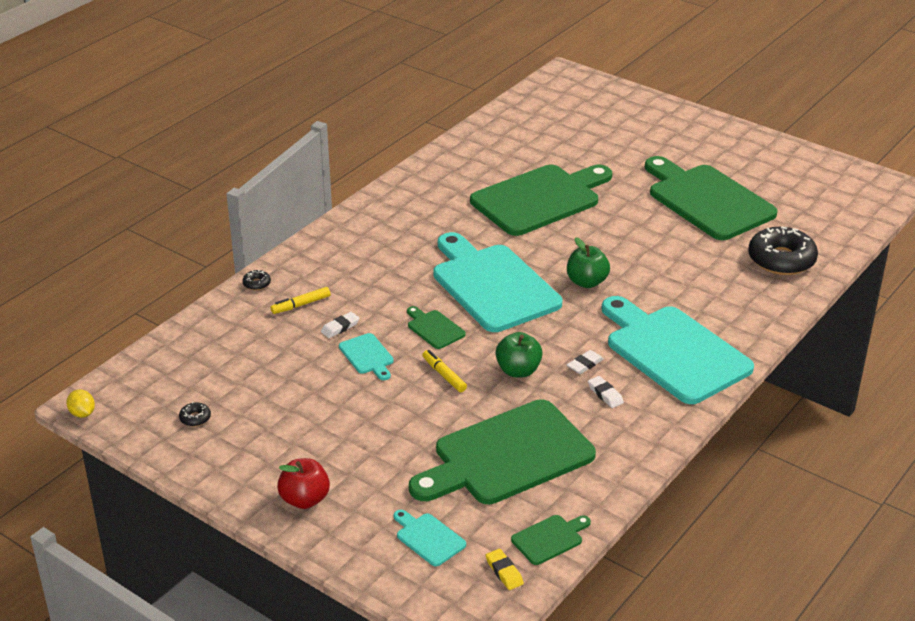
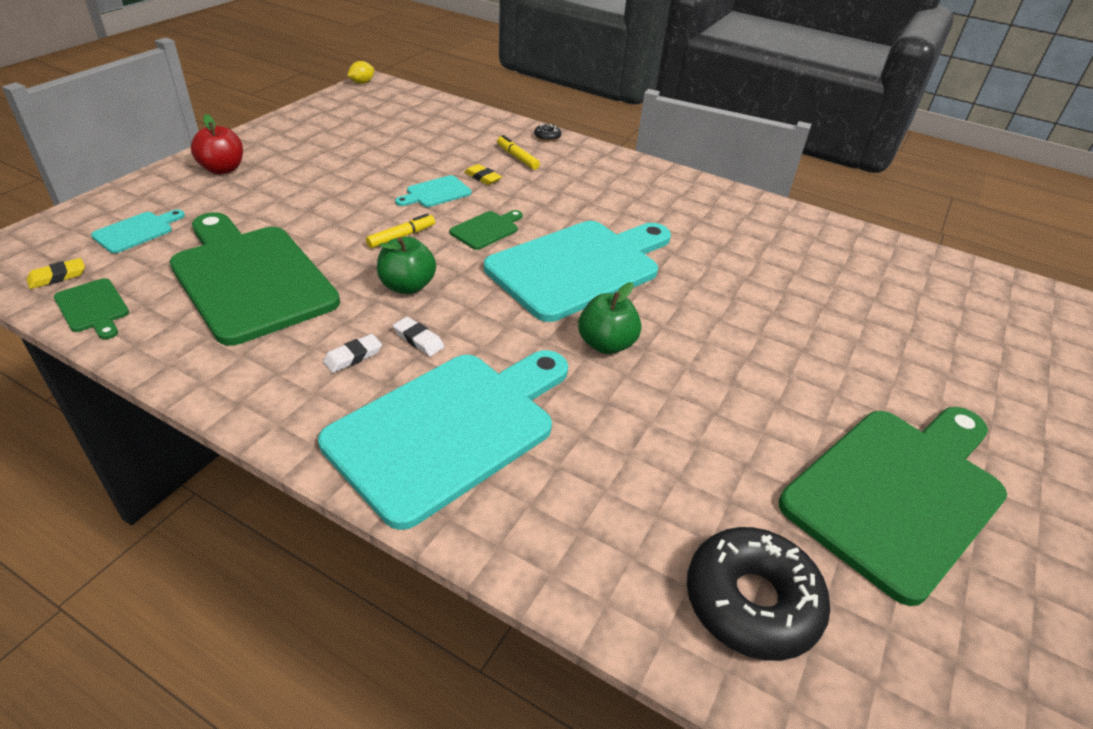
camera: 80 degrees right, 5 degrees up
black donut [179,402,211,427] -> none
white eraser [321,312,359,338] -> yellow eraser [464,164,502,185]
green cutting board [470,165,612,236] -> none

